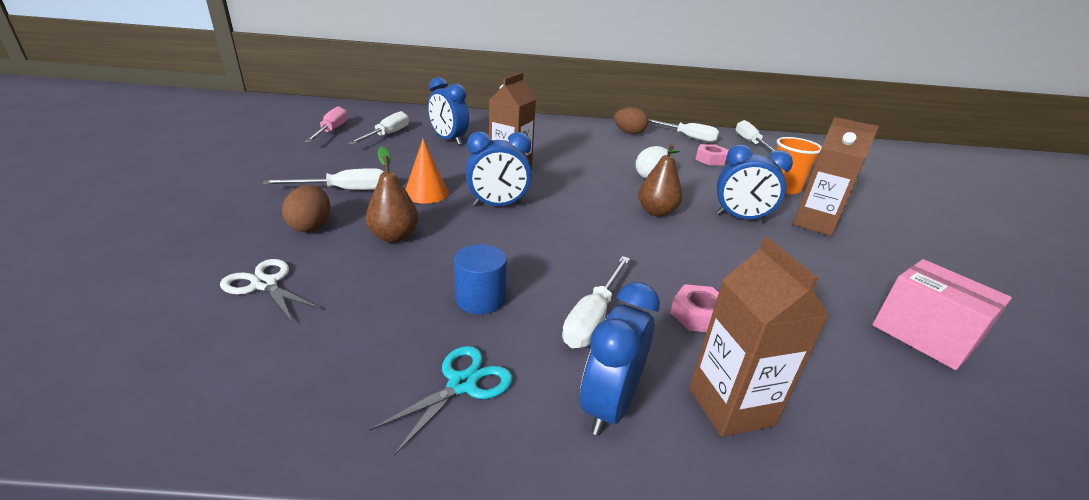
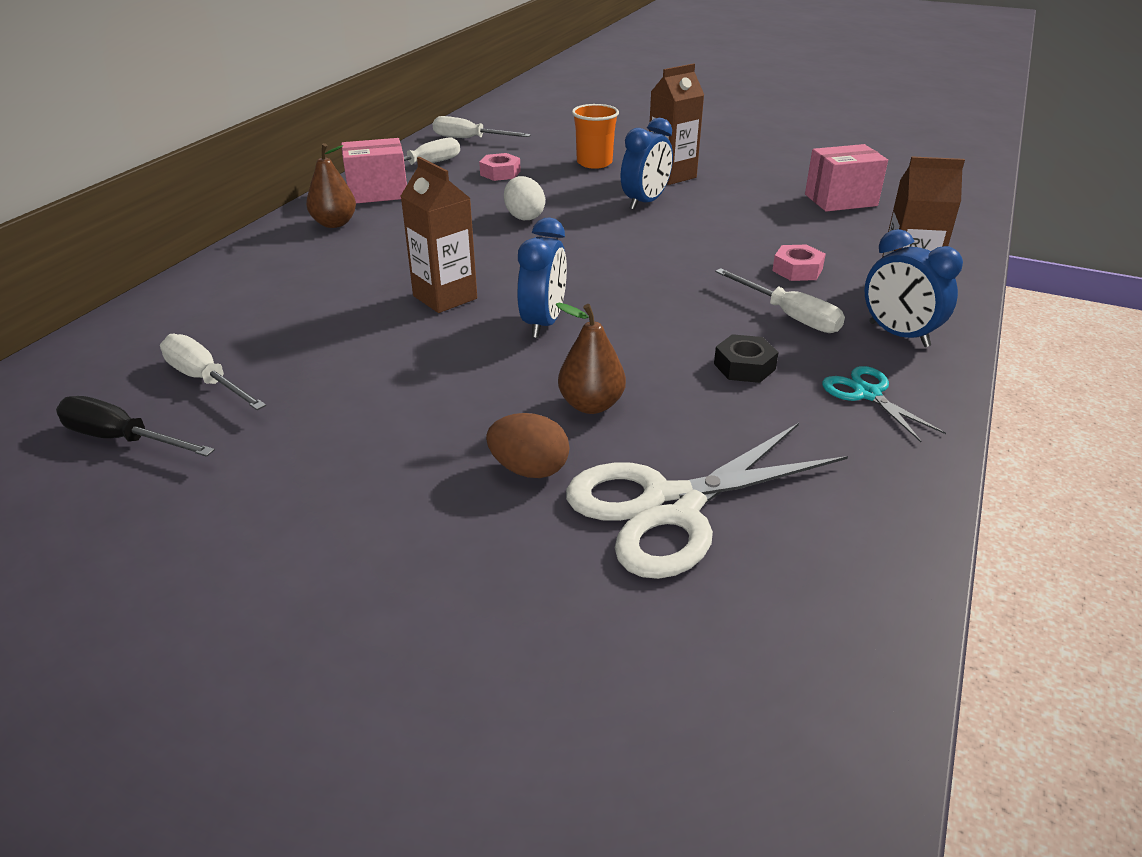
camera: 65 degrees left, 5 degrees up
white scissors [220,259,322,323] -> white scissors [566,423,848,579], size x1.98
white screwdriver [263,168,384,190] -> none
pink screwdriver [305,106,348,142] -> black screwdriver [56,396,215,457]
orange cone [405,139,449,203] -> none
blue clock [428,77,469,145] -> none
blue cylinder [454,244,507,314] -> black nut [714,334,779,383]
brown egg [614,107,648,134] -> pink box [341,138,407,203]
brown pear [638,143,682,216] -> brown pear moved to [306,143,356,228]

